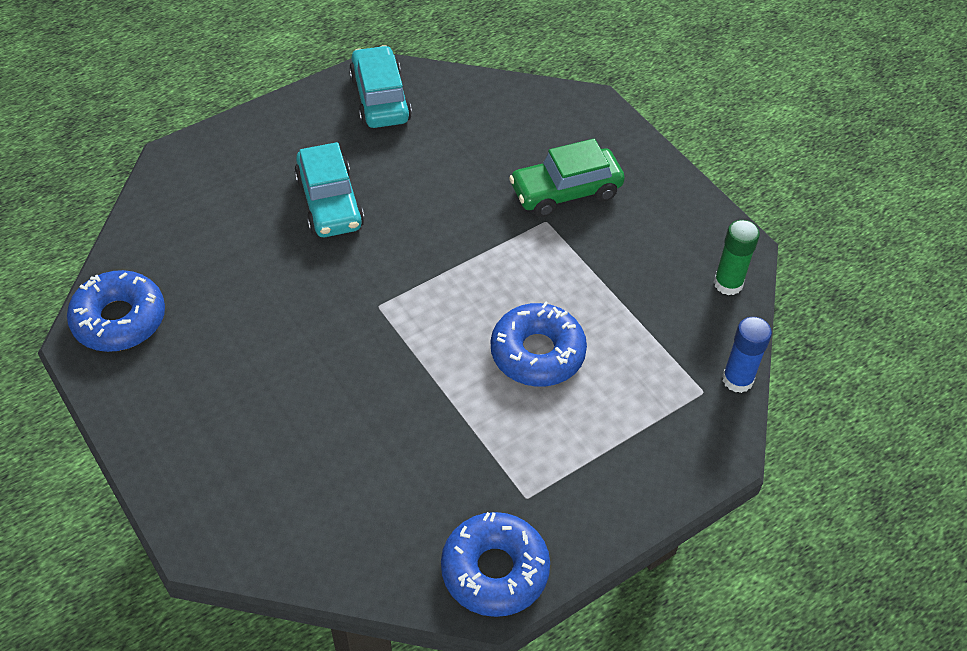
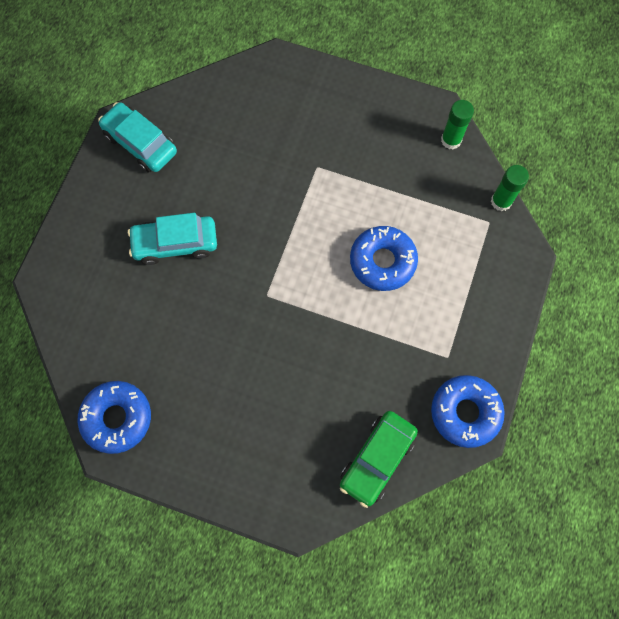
camera: 35 degrees left, 20 degrees up
turquoise car [294,142,364,237] -> turquoise car turned 135 degrees clockwise [128,213,217,265]
green car [509,139,625,217] -> green car moved to [340,411,418,508]
blue glue stick [722,317,772,393] -> green glue stick [491,165,529,211]

